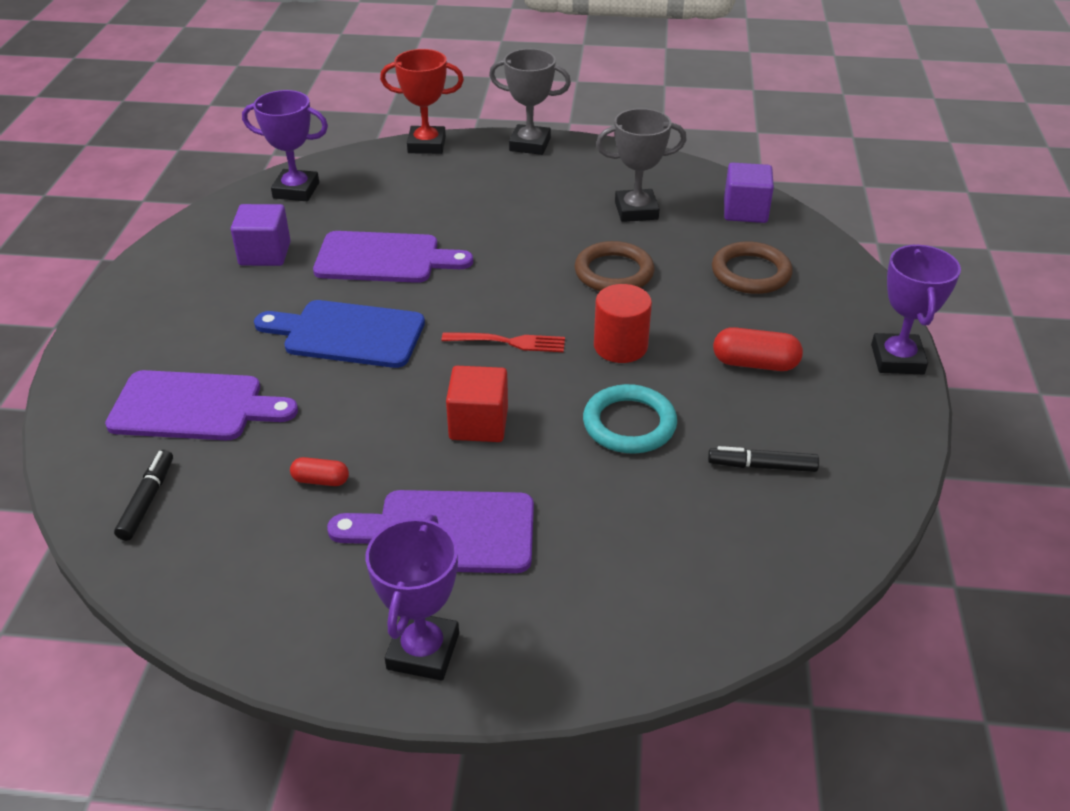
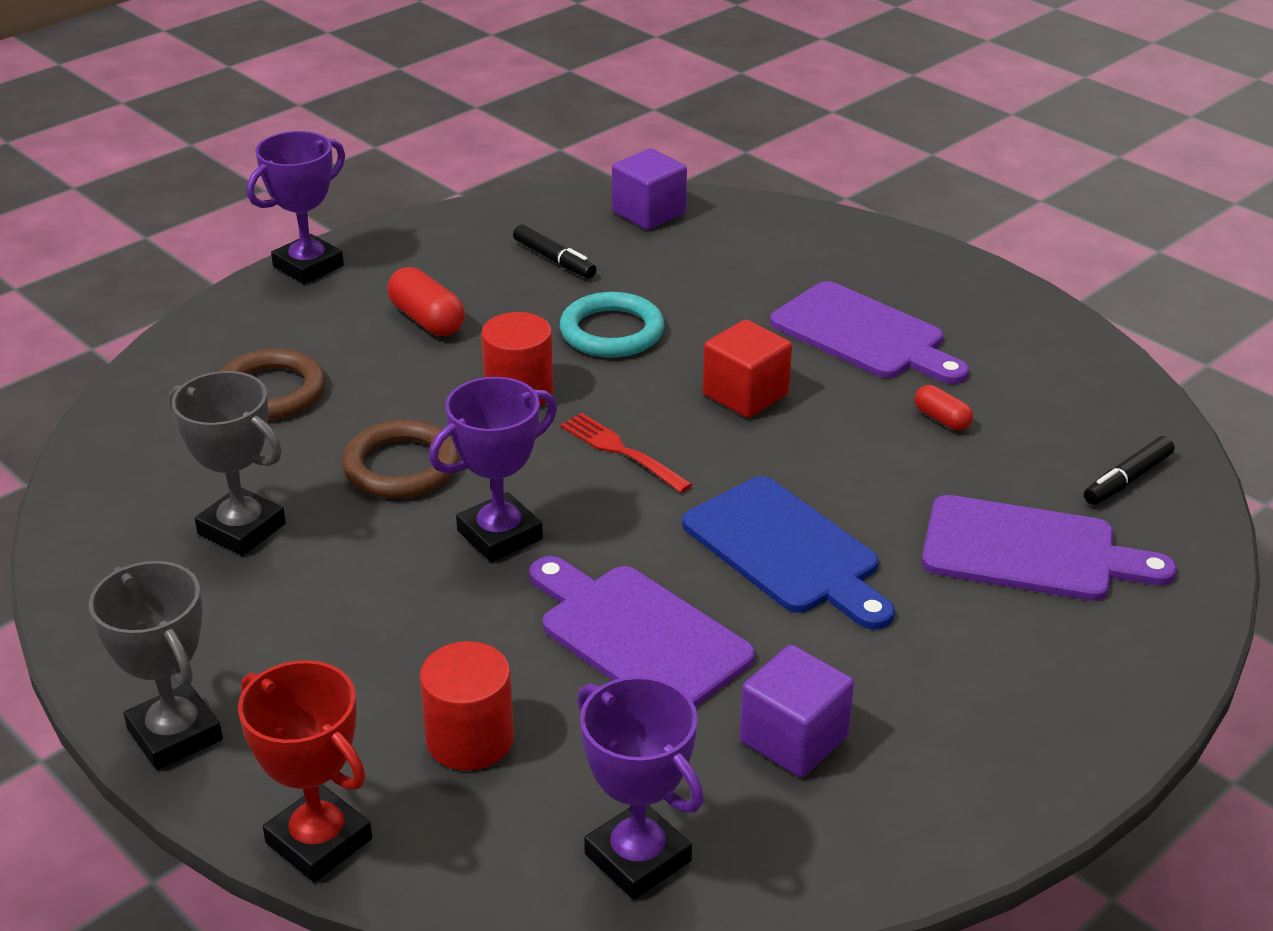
camera: 140 degrees left, 5 degrees down
purple cutting board [105,370,298,440] -> purple cutting board turned 150 degrees clockwise [922,495,1177,601]
purple trophy [366,515,459,681] -> purple trophy moved to [429,377,557,562]
purple cube [724,162,774,223] -> purple cube moved to [612,148,687,230]
none -> red cylinder [419,641,514,771]

